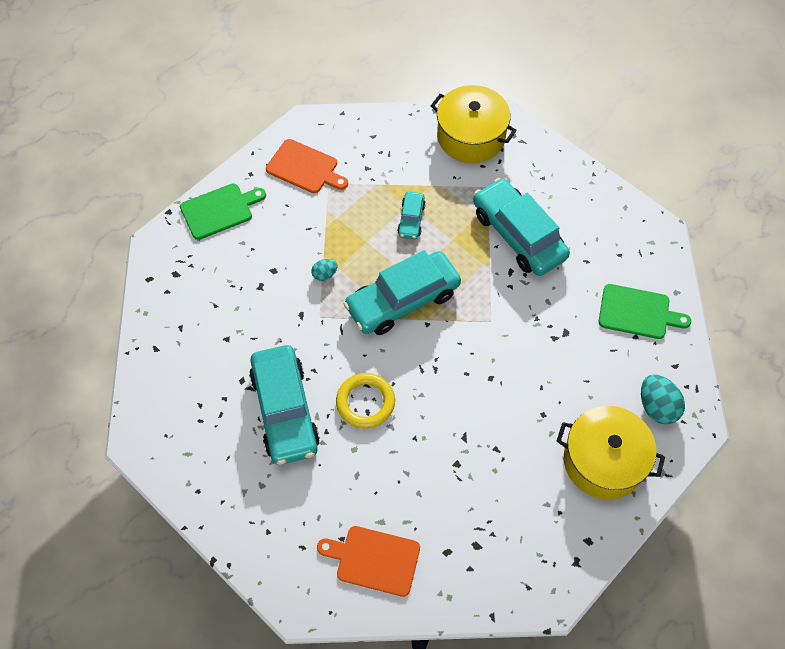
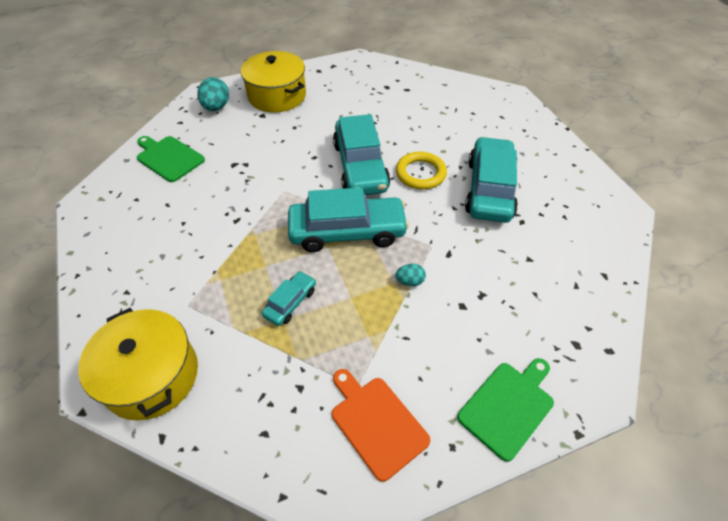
camera: 155 degrees left, 10 degrees down
green cutting board [180,183,266,240] -> green cutting board turned 135 degrees clockwise [457,358,554,462]
orange cutting board [317,526,420,597] -> none
turquoise car [473,178,570,276] -> turquoise car moved to [333,114,390,195]

